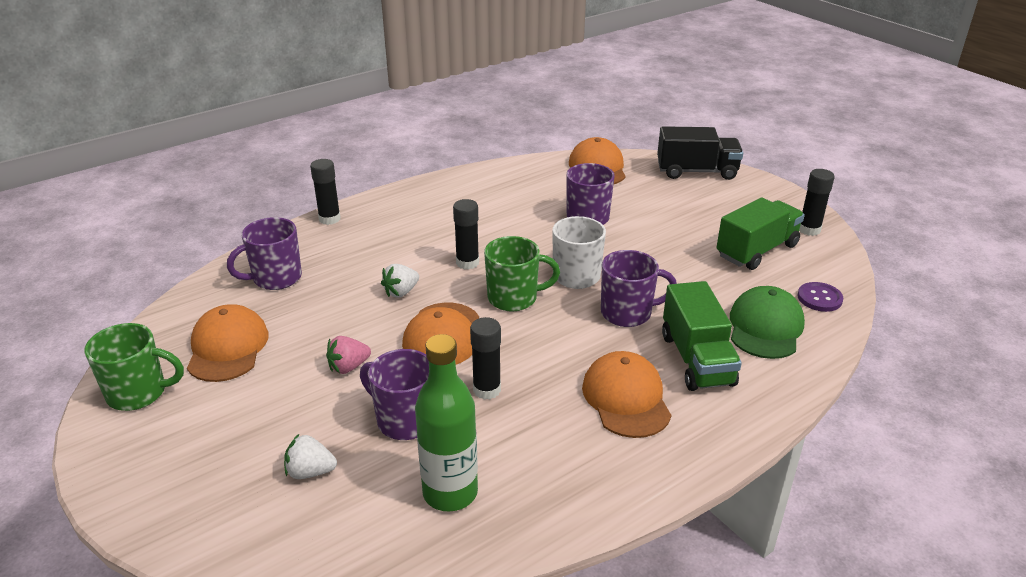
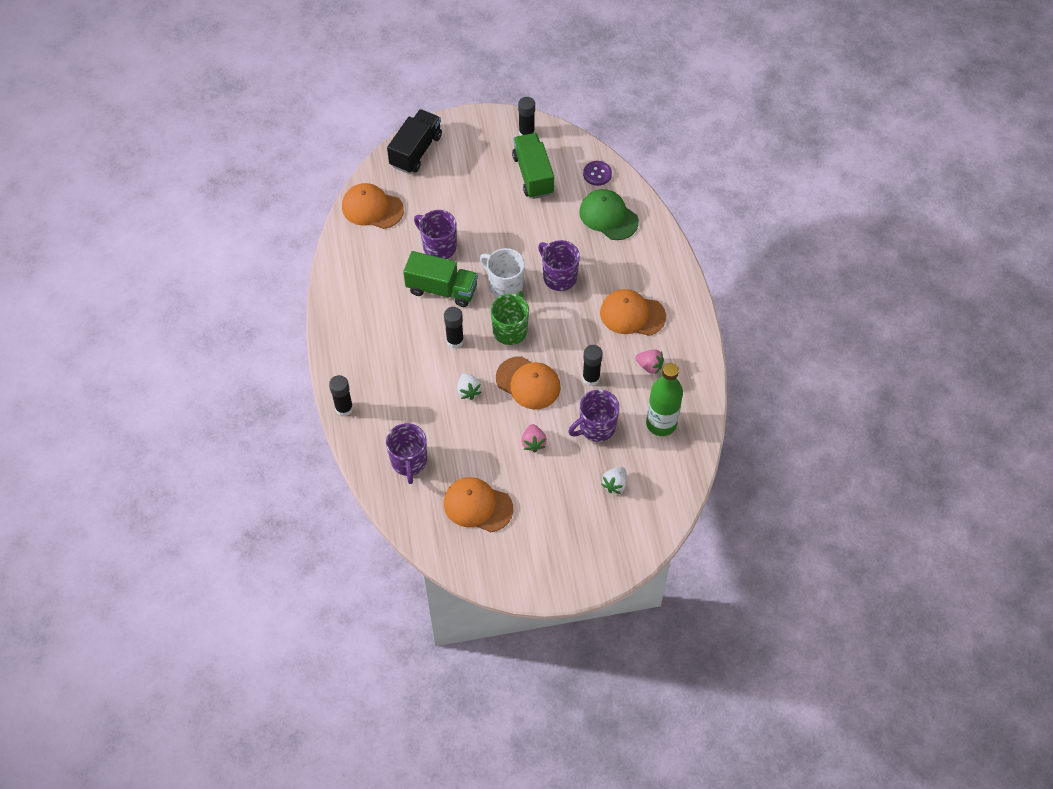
camera: 65 degrees left, 25 degrees up
green mug [84,323,184,411] -> none
purple mug [601,250,677,327] -> purple mug turned 60 degrees counterclockwise [538,240,580,291]
green truck [662,281,742,391] -> green truck moved to [403,251,478,307]
none -> pink strawberry [635,349,664,374]

